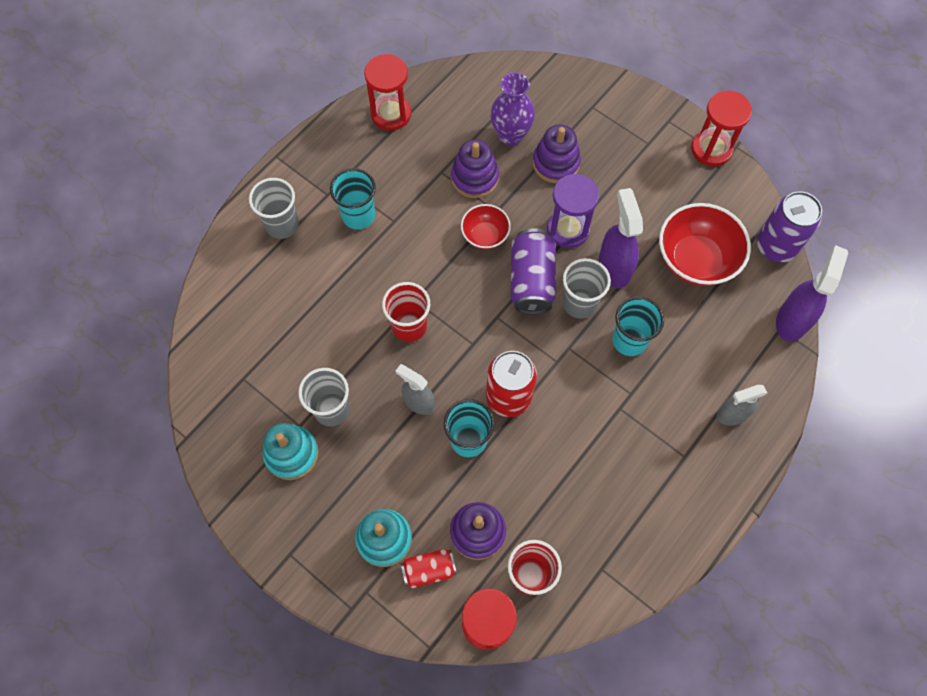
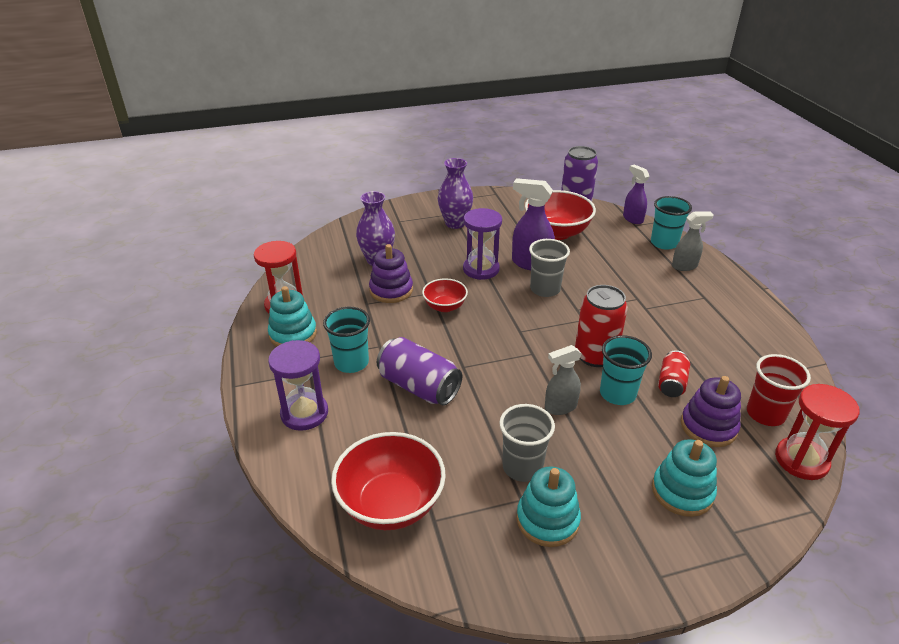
camera: 55 degrees left, 30 degrees down
grey cup [249,178,299,239] -> purple hourglass [268,340,328,431]
red cup [382,282,430,342] -> none
red can [401,549,457,588] -> red can moved to [658,350,690,397]
purple can [511,228,556,315] -> purple can moved to [377,337,462,405]
purple stacking toy [532,124,581,183] -> none
turquoise cup [612,297,664,356] -> turquoise cup moved to [651,196,692,250]
red hourglass [691,91,752,167] -> none
grey spray bottle [717,385,767,426] -> grey spray bottle turned 120 degrees counterclockwise [672,211,714,271]
purple spray bottle [776,245,848,342] -> purple spray bottle [623,165,650,224], size x0.67
none -> turquoise stacking toy [268,286,317,347]
none -> red bowl [331,432,446,530]
none -> purple vase [438,158,473,229]

